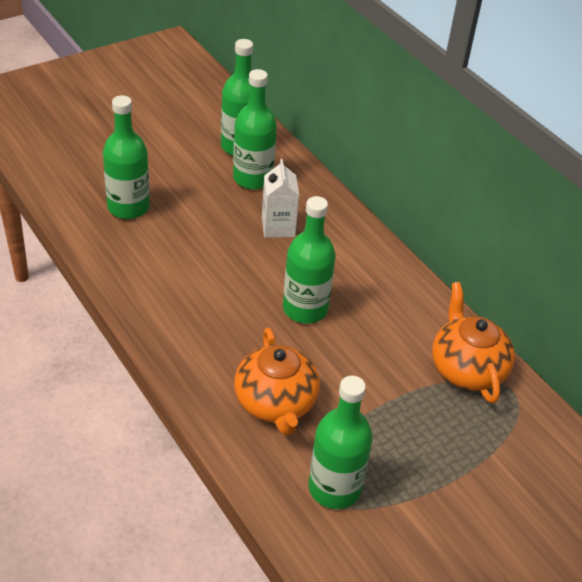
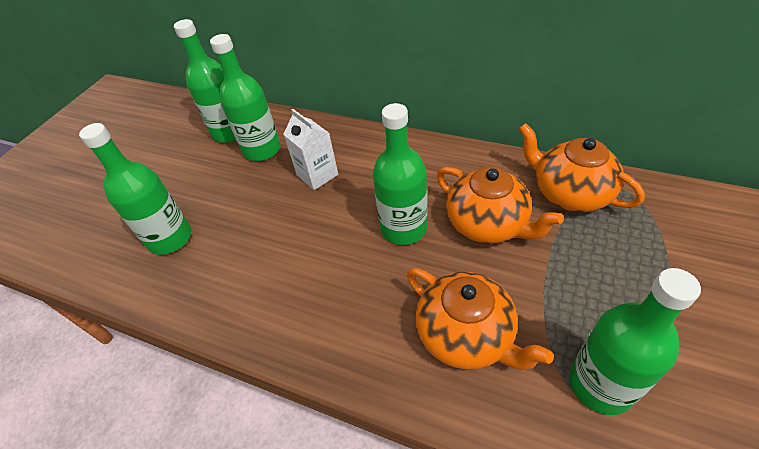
camera: 25 degrees left, 5 degrees up
none -> orange teapot [436,167,564,244]

